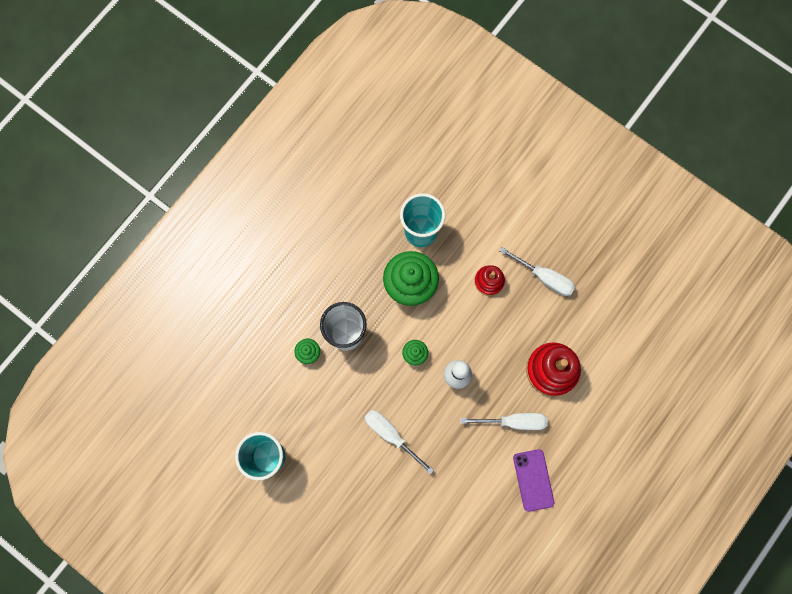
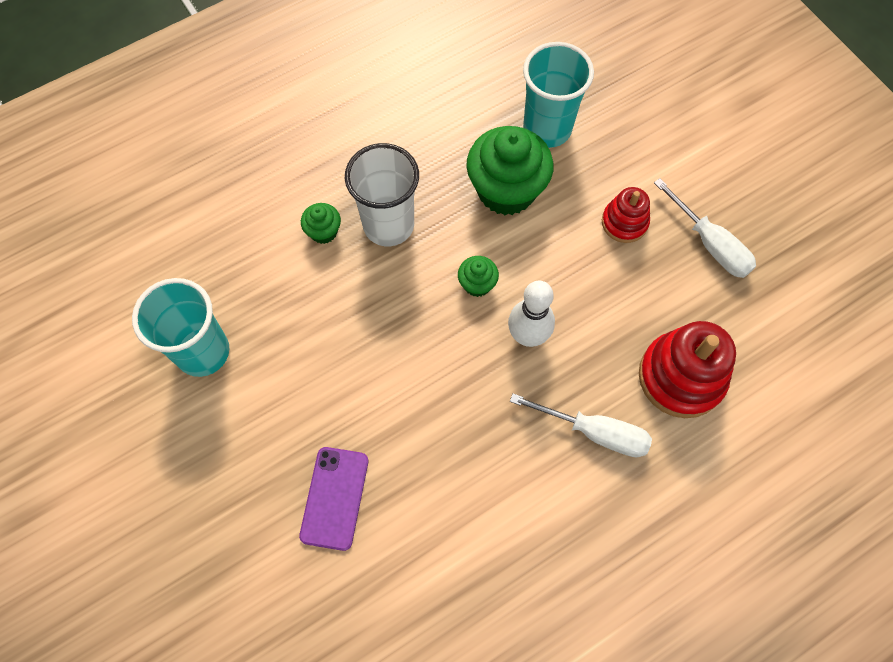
camera: 20 degrees right, 10 degrees down
white screwdriver [365,410,434,474] -> none
purple phone [513,449,554,512] -> purple phone moved to [299,447,368,551]

